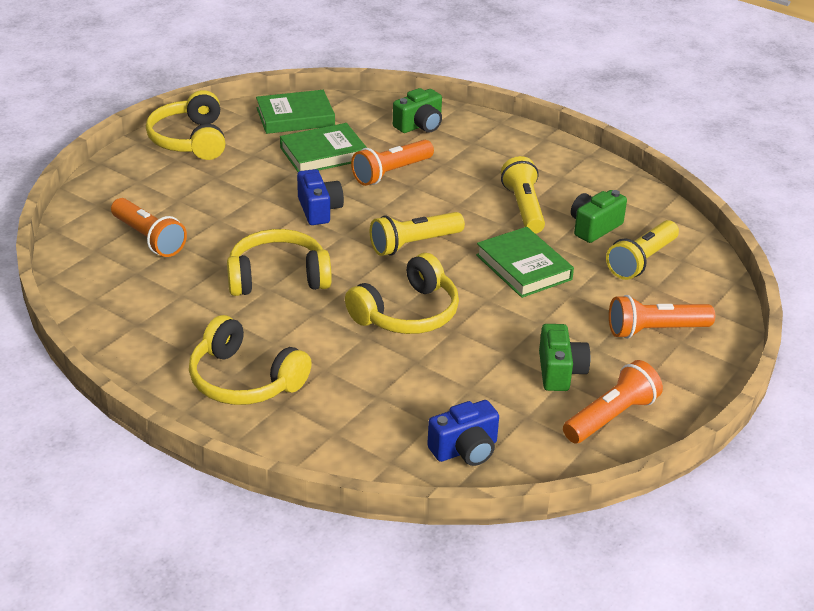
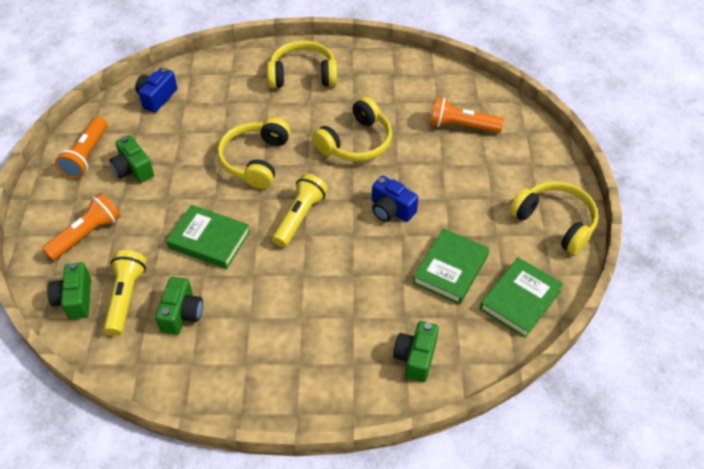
camera: 145 degrees right, 15 degrees up
orange flashlight [351,140,434,186] -> none
yellow flashlight [501,156,545,234] -> none
none -> green camera [47,262,91,319]

